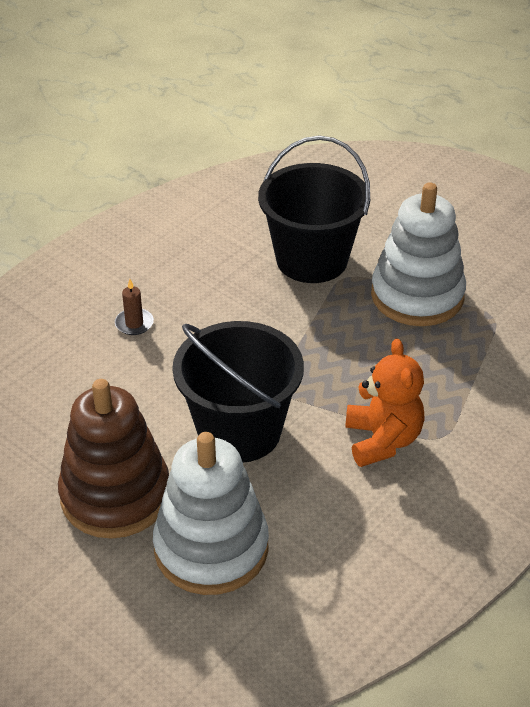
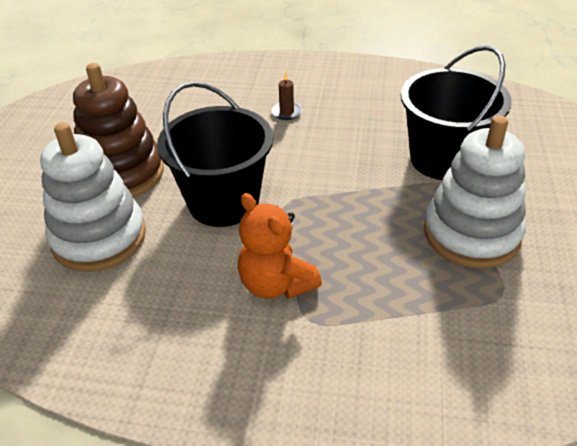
camera: 60 degrees right, 0 degrees up
orange teddy bear [345,338,425,467] -> orange teddy bear turned 90 degrees clockwise [238,193,322,299]

